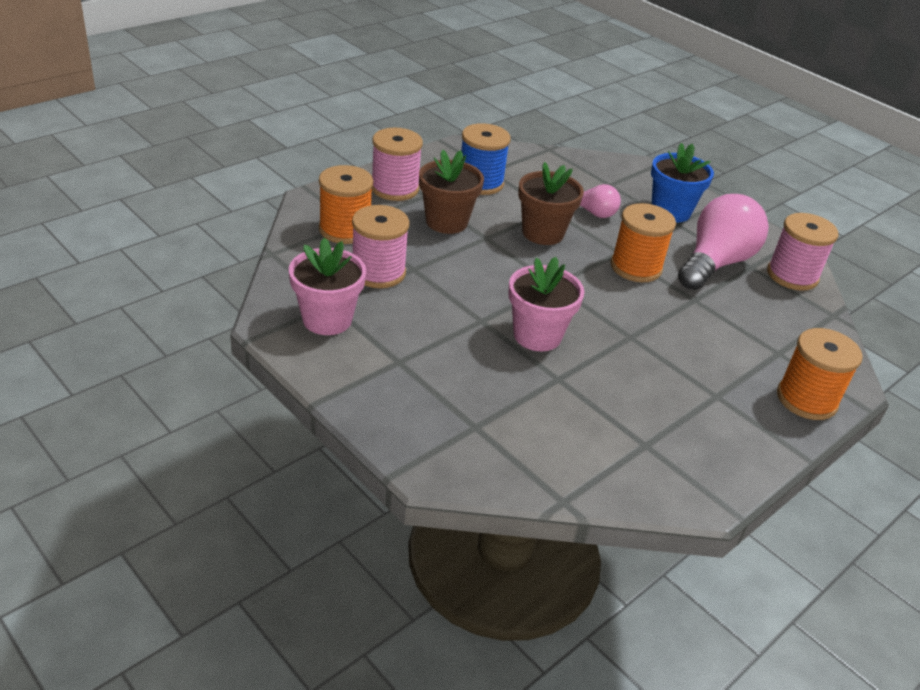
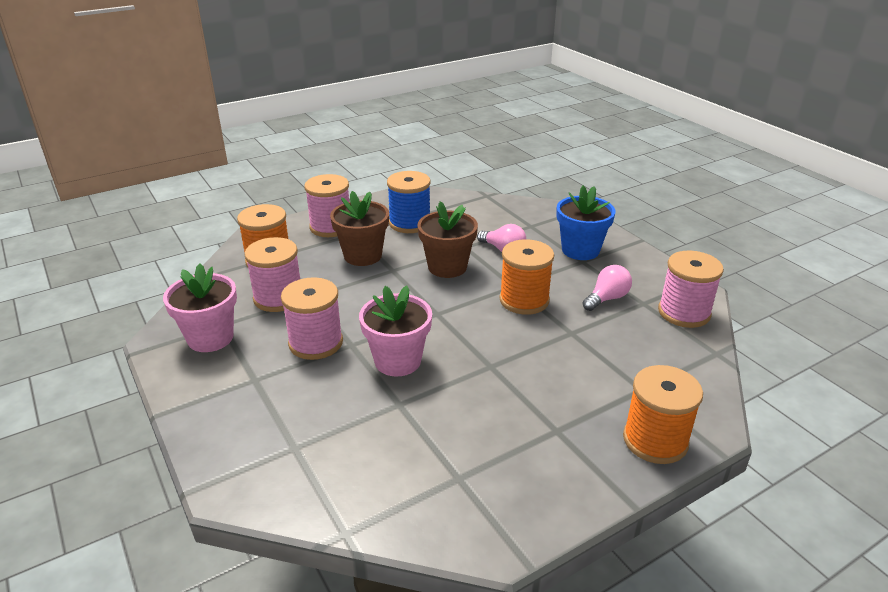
camera: 15 degrees right, 5 degrees down
pink light bulb [678,194,769,290] -> pink light bulb [583,265,632,311], size x0.51
none -> pink spool [281,277,343,360]

